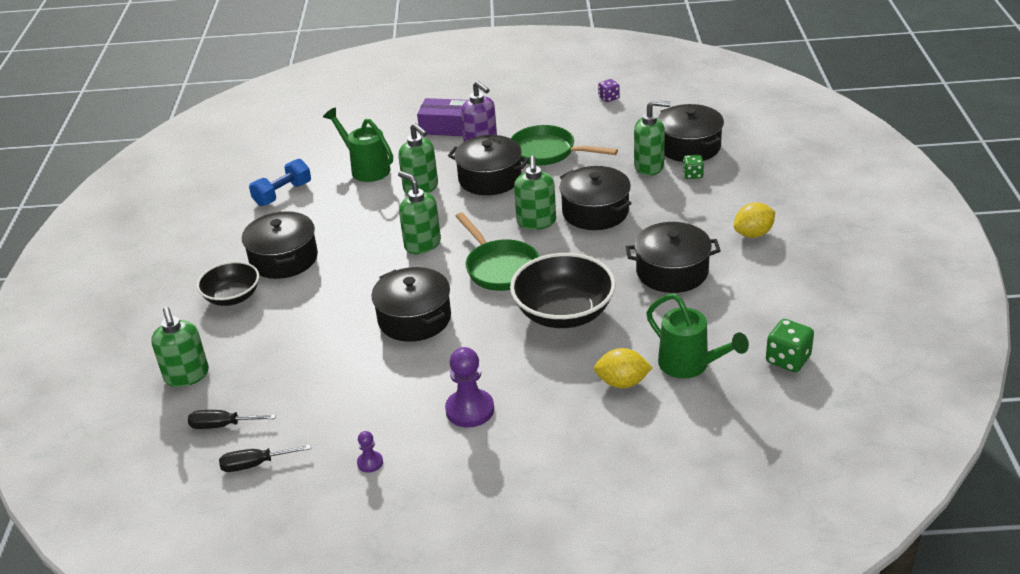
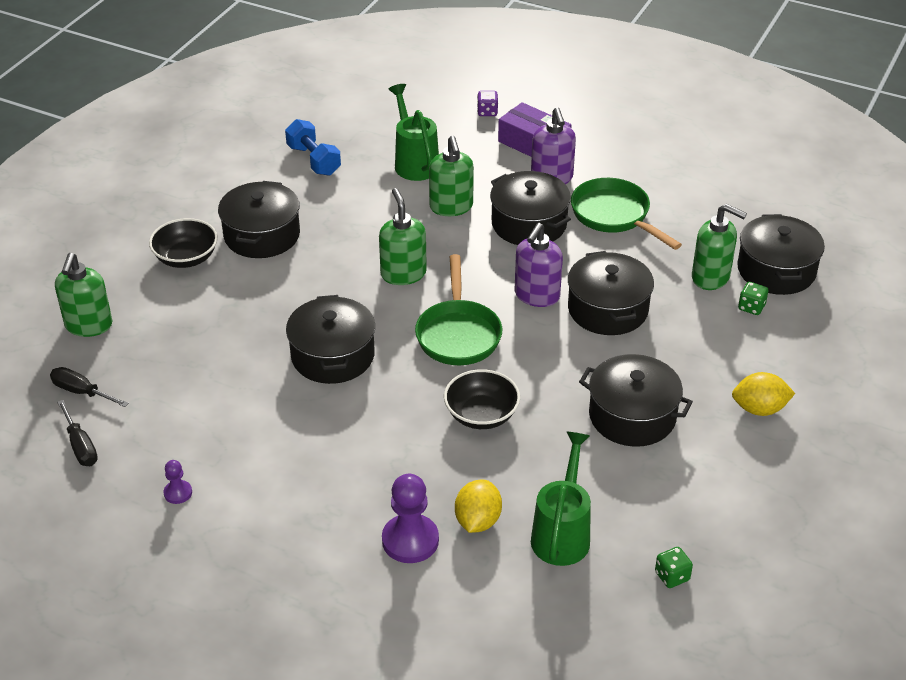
camera: 25 degrees right, 5 degrees up
black screwdriver [219,444,311,472] -> black screwdriver turned 135 degrees counterclockwise [57,400,98,466]
blue dumbbell [249,159,311,206] -> blue dumbbell turned 75 degrees clockwise [285,119,341,176]
purple pawn [445,347,494,427] -> purple pawn moved to [382,474,439,563]
black bowl [510,253,616,328] -> black bowl [444,369,520,429], size x0.62
green soap dispenser [514,155,556,230] -> purple soap dispenser [514,223,563,307]
yellow lemon [594,348,653,388] -> yellow lemon turned 75 degrees clockwise [455,479,502,533]
purple dice [598,79,620,102] -> purple dice moved to [477,91,498,116]
green watering can [646,293,749,378] -> green watering can turned 150 degrees counterclockwise [531,431,591,566]
green dice [766,319,814,372] -> green dice [655,547,693,588], size x0.62

